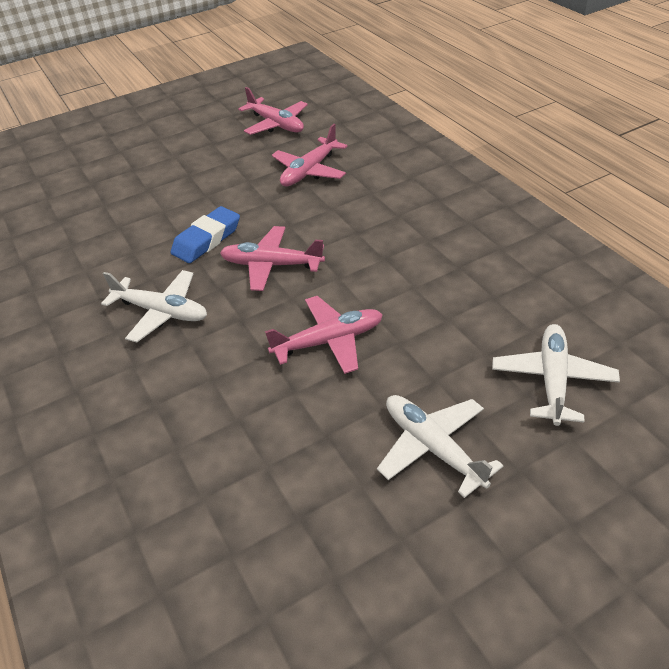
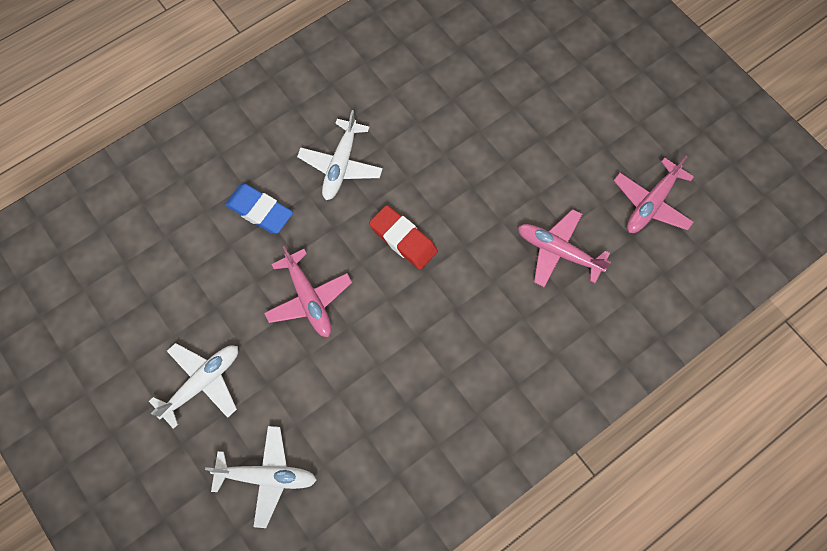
camera: 80 degrees right, 25 degrees up
blue eraser [171,206,240,263] -> blue eraser moved to [225,184,293,233]
pink plane [220,226,325,291] -> red eraser [369,205,438,270]

